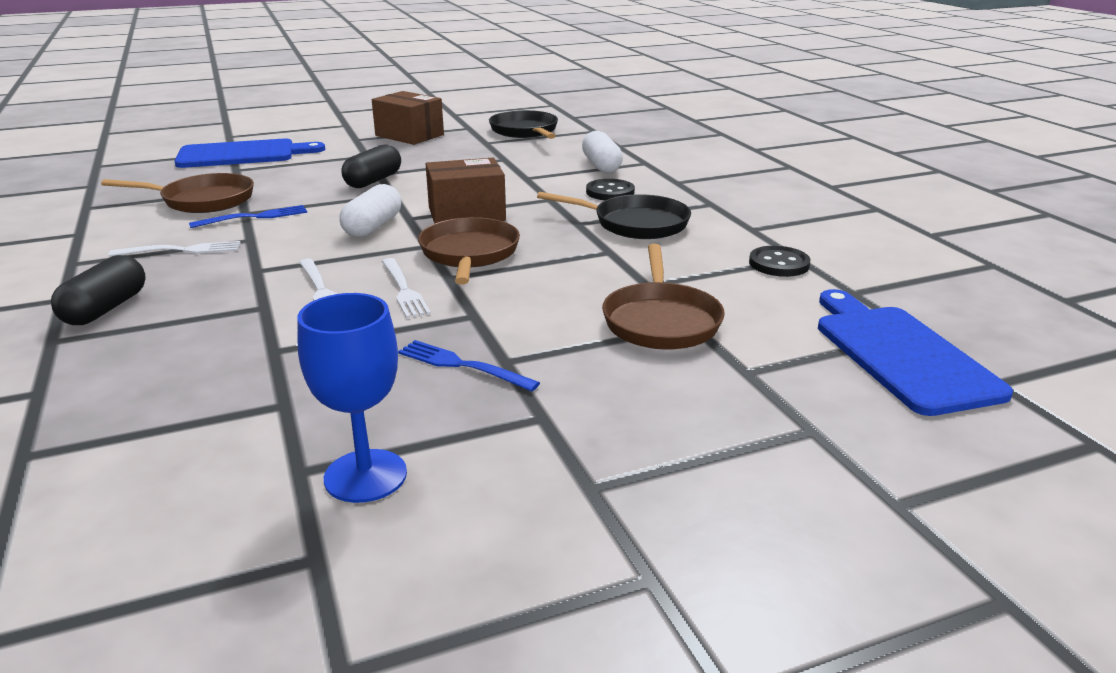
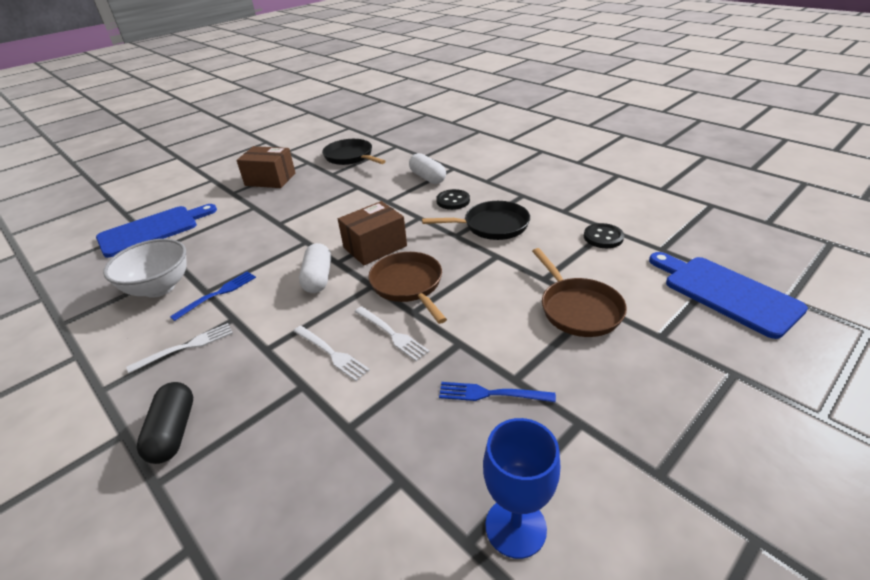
camera: 20 degrees left, 10 degrees up
brown pan [101,173,254,213] -> white bowl [103,239,186,298]
black capsule [341,145,401,188] -> none

